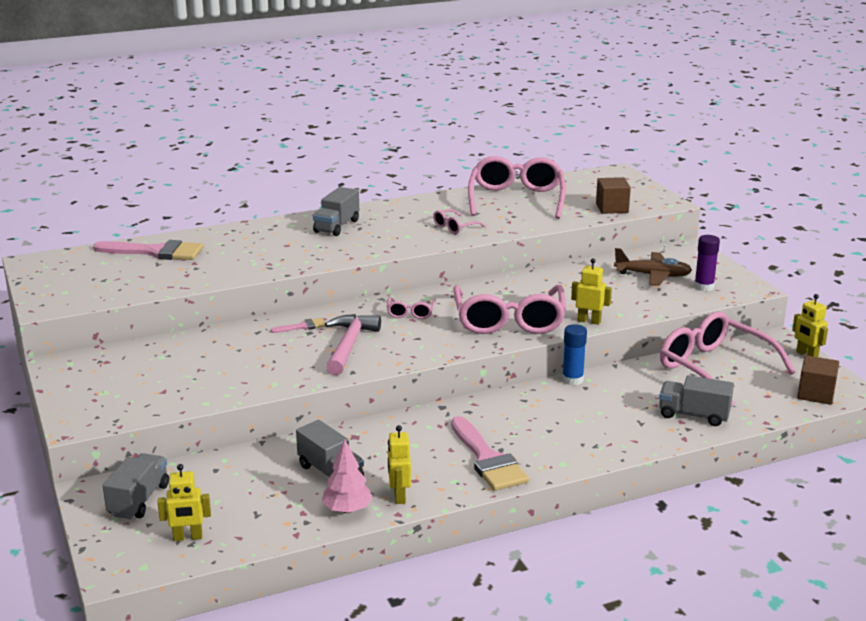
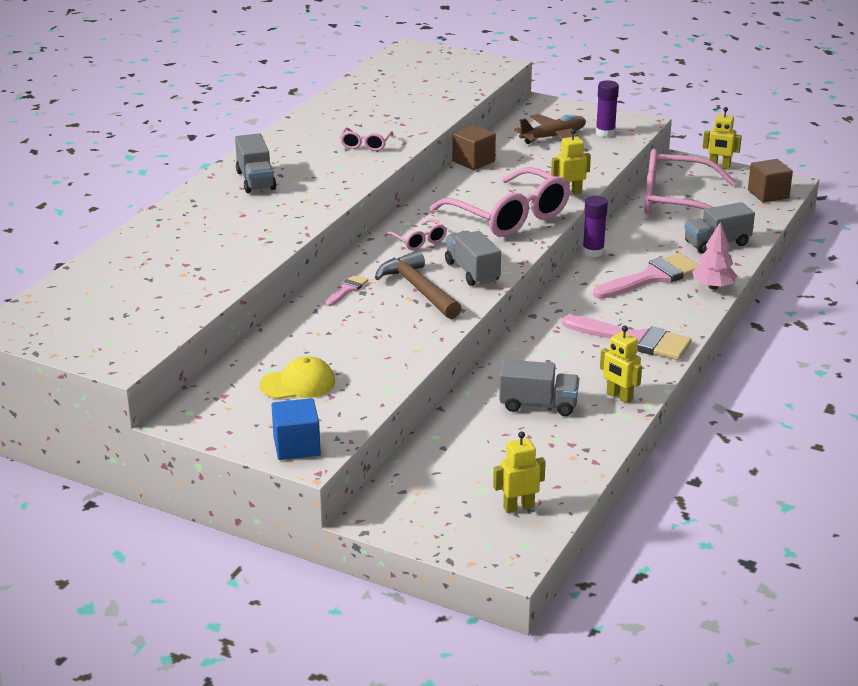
camera: 40 degrees left, 5 degrees up
pink brush [93,240,203,260] -> pink brush moved to [593,253,699,299]
grey truck [103,453,169,519] -> grey truck moved to [445,231,501,286]
yellow robot [157,464,211,541] -> yellow robot turned 150 degrees counterclockwise [493,431,546,513]
pink tree [322,439,373,513] -> pink tree moved to [692,222,737,290]
pink hammer [325,314,381,375] -> brown hammer [375,250,461,319]
pink glasses [468,156,566,219] -> none
blue glue stick [562,324,587,385] -> purple glue stick [582,196,608,257]
brown cube [596,177,631,214] -> brown cube moved to [452,125,496,170]
none -> yellow cap [260,356,335,399]
none -> blue cube [271,398,321,460]

